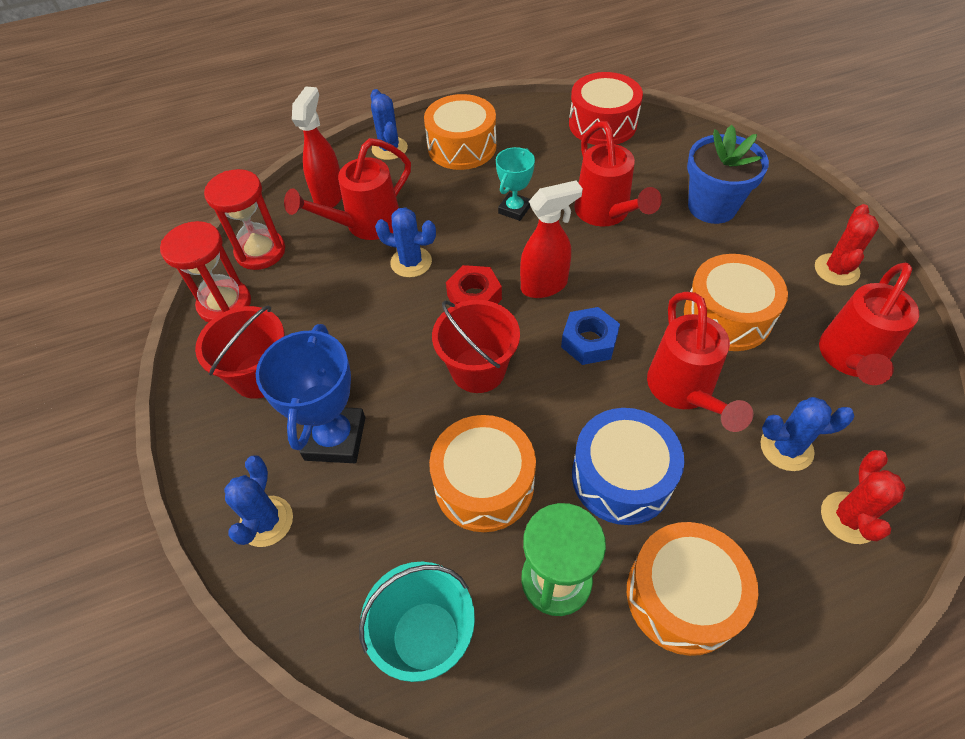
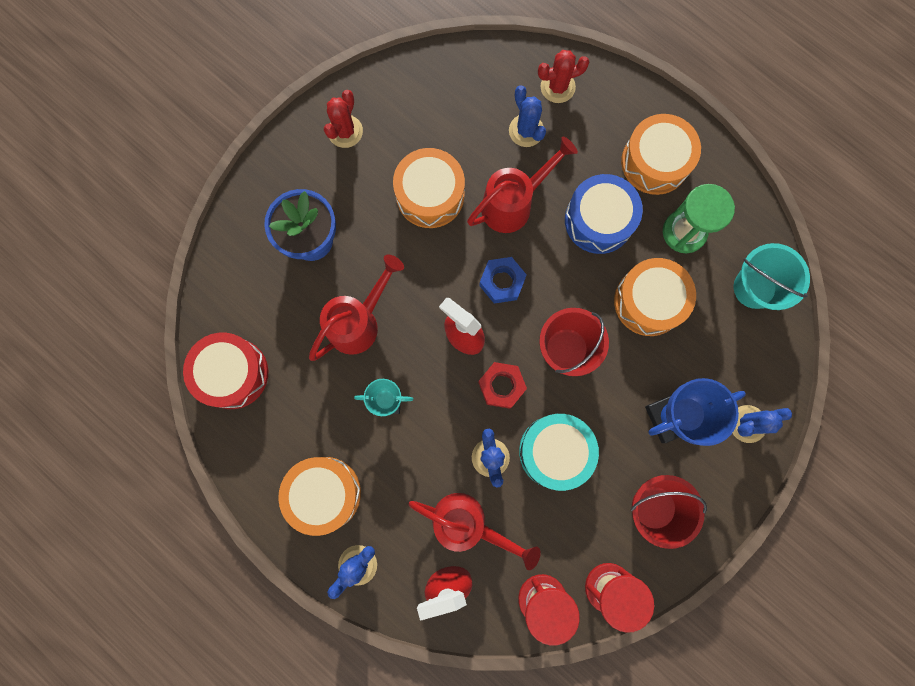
camera: 120 degrees left, 25 degrees up
red cactus [815,204,879,286] -> red cactus turned 60 degrees counterclockwise [324,90,363,148]
red watering can [819,262,919,385] -> none
none -> turquoise drum [519,414,599,491]

